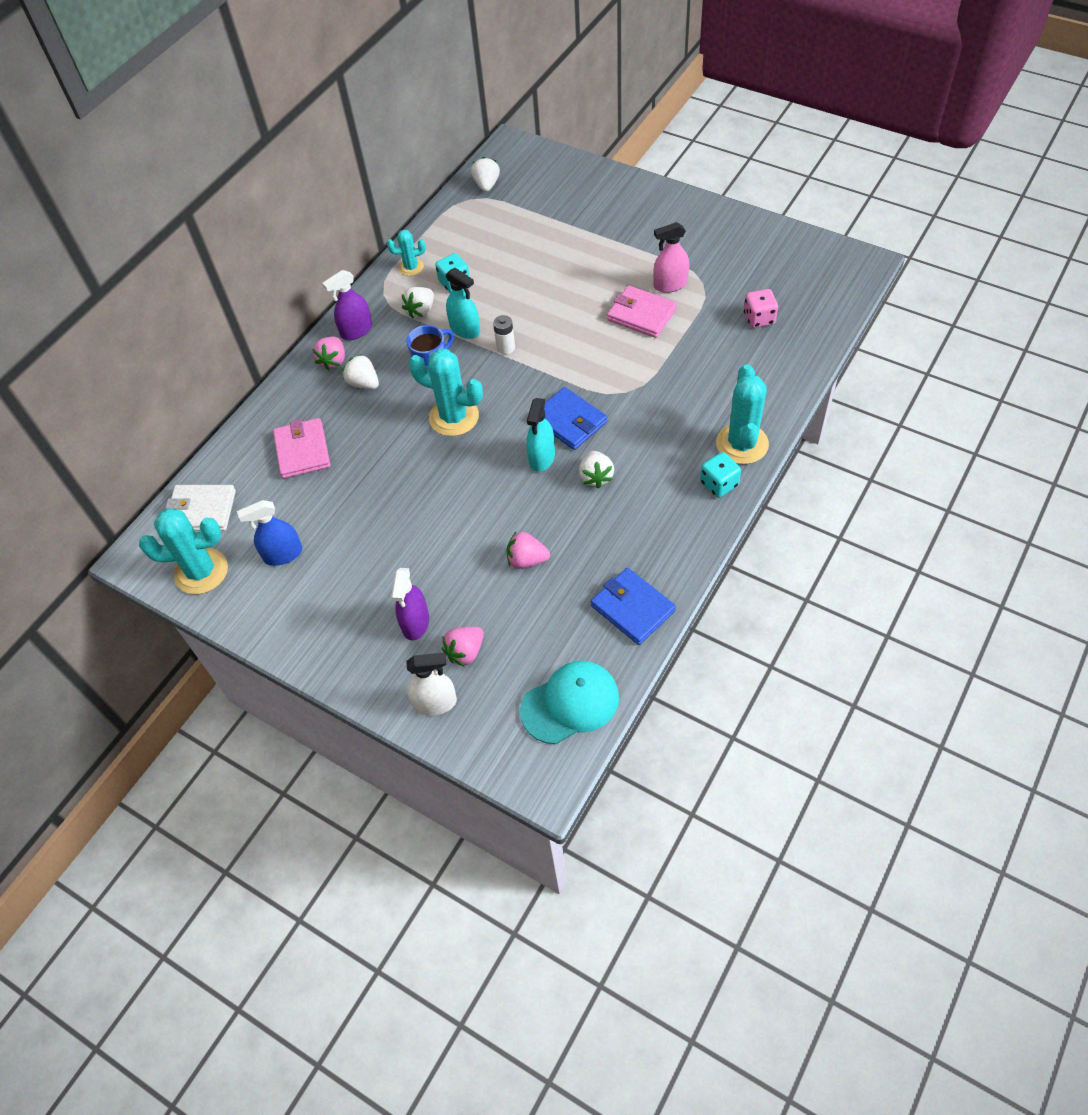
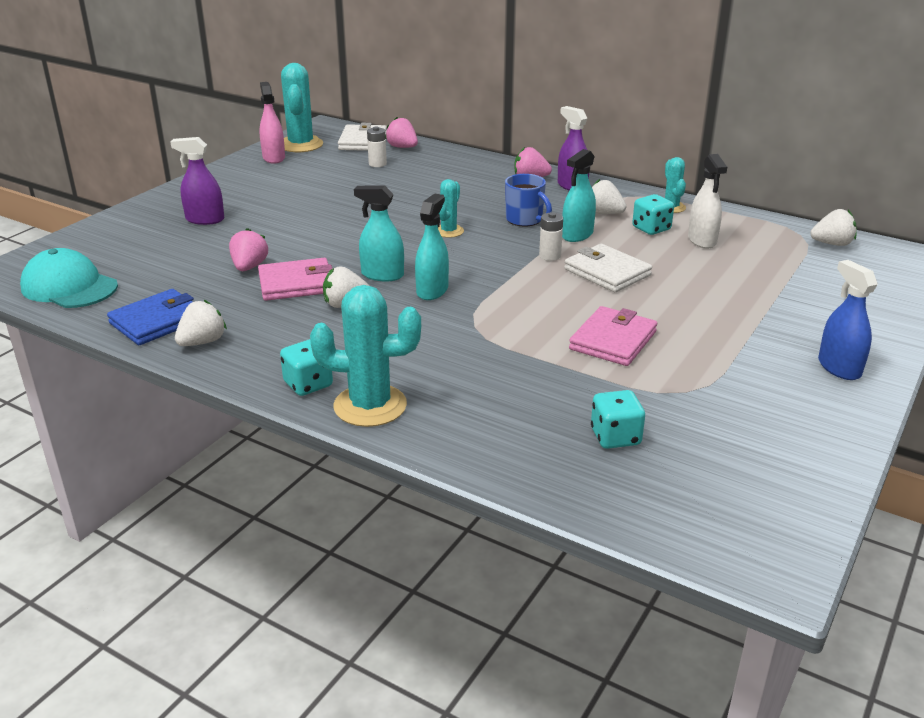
camera: 85 degrees right, 25 degrees down
blue spray bottle [237,500,302,566] -> blue spray bottle moved to [818,260,878,380]
pink wallet [273,418,330,479] -> pink wallet moved to [258,258,332,301]
white strawberry [343,354,379,390] -> white strawberry moved to [175,300,227,346]
white spray bottle [406,652,457,716] -> white spray bottle moved to [688,154,727,249]
turquoise cactus [409,349,483,436] -> turquoise cactus [438,179,464,238], size x0.56
pink strawberry [442,627,484,667] -> pink strawberry moved to [386,117,418,148]
turquoise cap [520,661,619,744] -> turquoise cap turned 150 degrees clockwise [20,248,118,308]
blue wallet [544,387,607,450] -> turquoise spray bottle [415,194,449,300]
pink spray bottle [653,222,689,293] -> pink spray bottle moved to [259,82,285,164]
pink dice [744,289,778,328] -> turquoise dice [591,390,645,449]
none -> white battery [367,127,387,167]
none -> white wallet [564,244,652,292]

